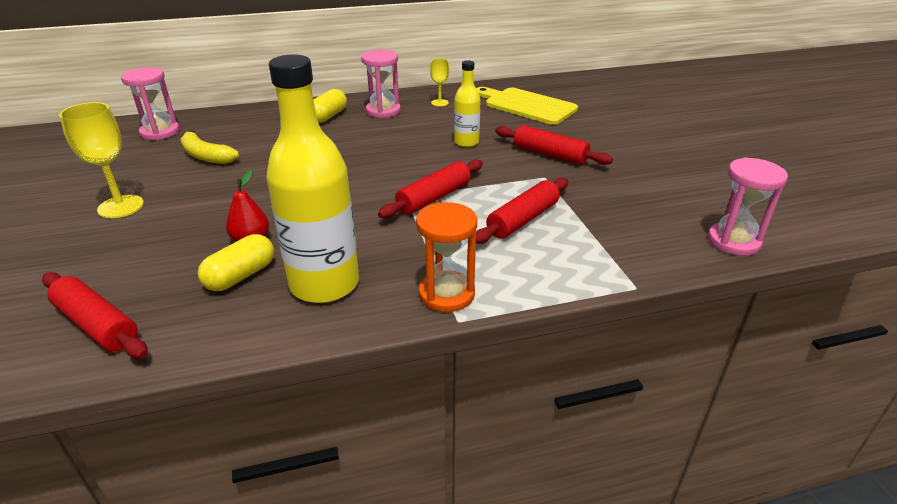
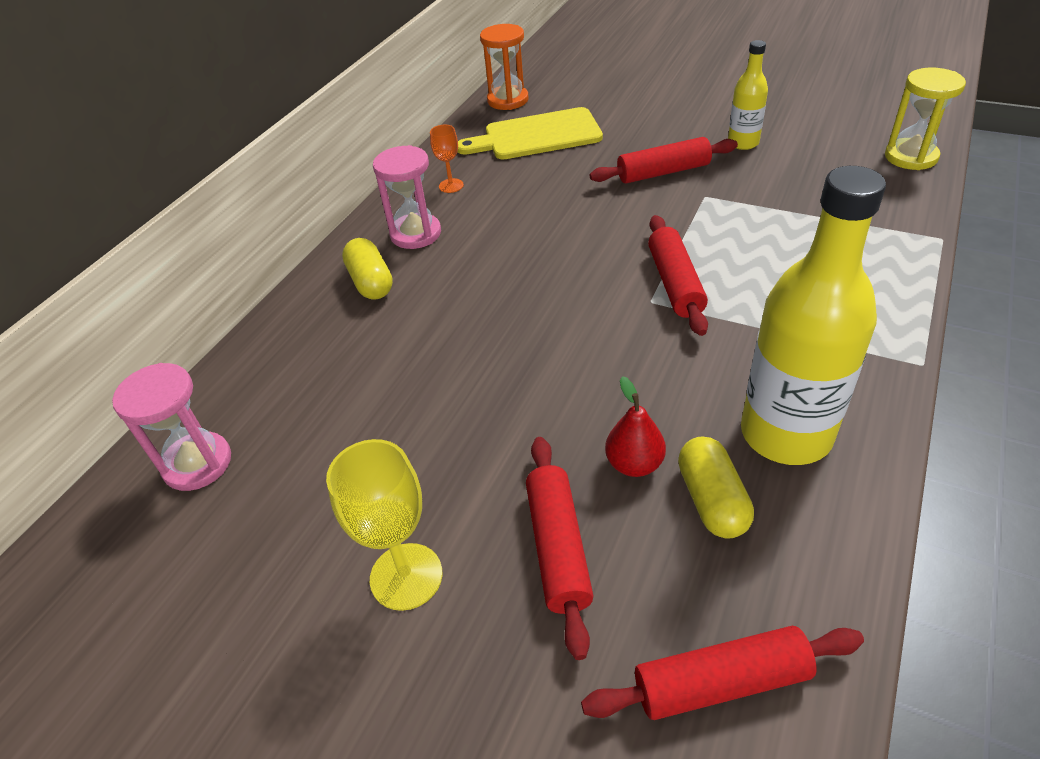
camera: 45 degrees left, 10 degrees up
yellow banana [180,129,239,164] -> none
orange hourglass [416,202,477,312] -> orange hourglass moved to [480,24,529,110]
yellow goblet [430,59,449,107] -> orange goblet [430,125,464,193]
yellow bottle [454,60,481,147] -> yellow bottle moved to [728,40,768,150]
red rolling pin [476,178,569,244] -> red rolling pin moved to [526,437,594,660]
pink hourglass [708,157,788,256] -> yellow hourglass [885,68,966,170]

